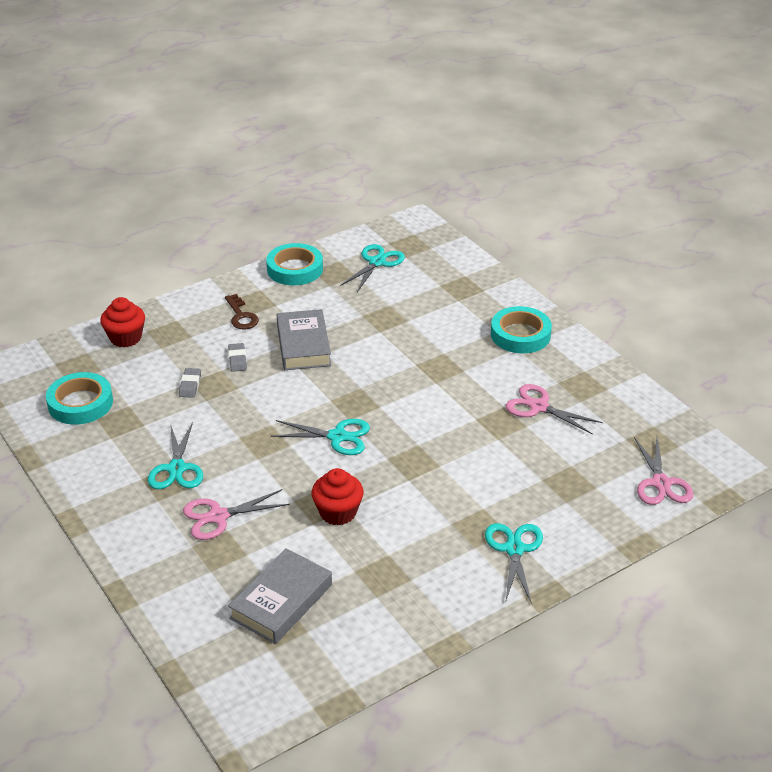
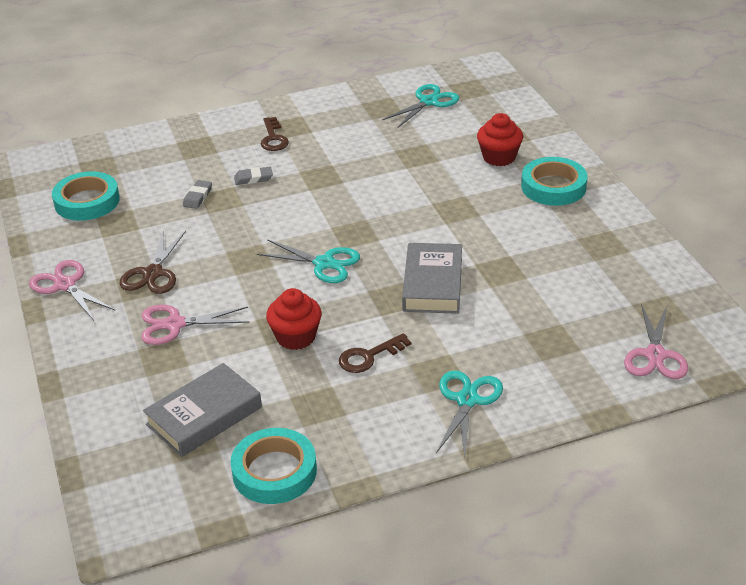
camera: 15 degrees right, 0 degrees up
red cupcake [100,297,145,348] -> red cupcake moved to [477,113,523,166]
turquoise scissors [148,422,203,489] -> brown scissors [120,230,186,294]
grey eraser [228,343,247,372] -> grey eraser turned 75 degrees clockwise [234,167,273,185]
turquoise tape [266,243,323,285] -> turquoise tape moved to [230,428,317,504]
grey book [277,309,331,370] -> grey book moved to [402,243,462,314]
pink scissors [506,384,603,435] -> pink scissors moved to [29,260,116,321]
none -> brown key [339,333,411,373]

